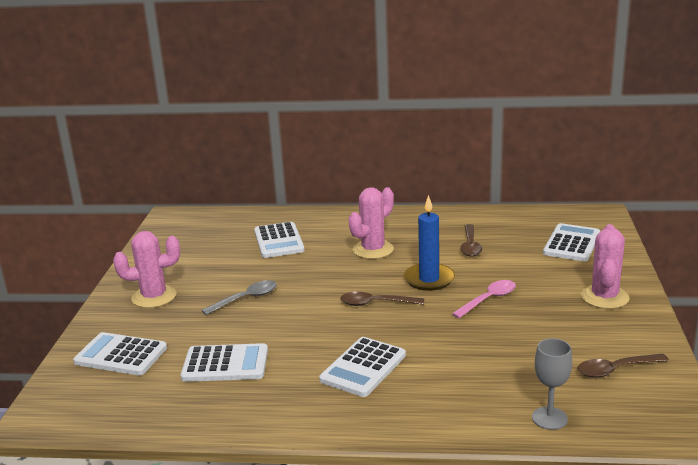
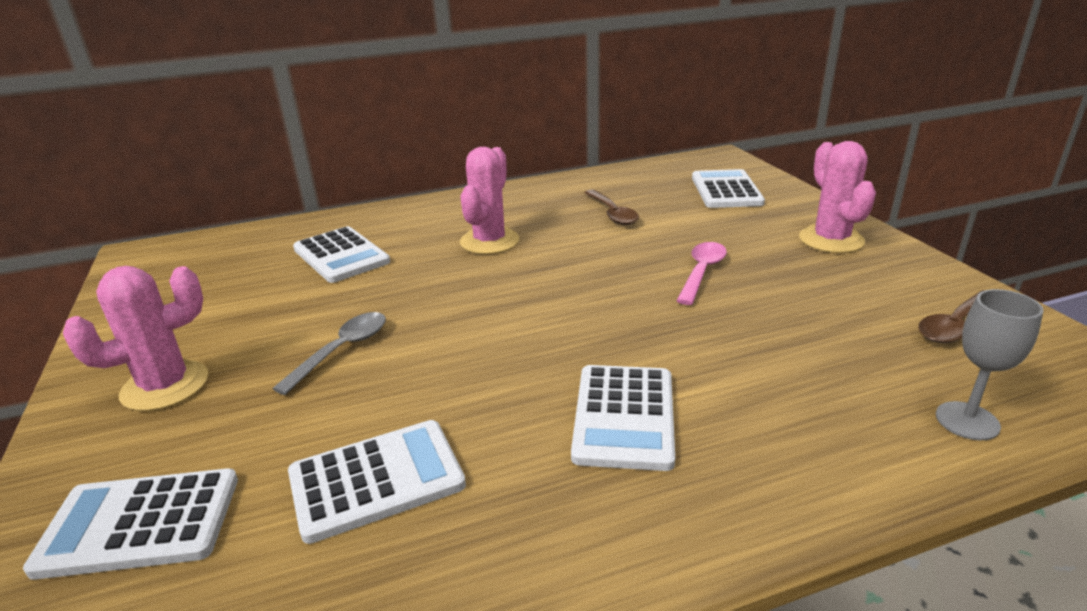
camera: 25 degrees left, 5 degrees up
brown spoon [340,292,424,306] -> none
blue candle [404,195,455,291] -> none

